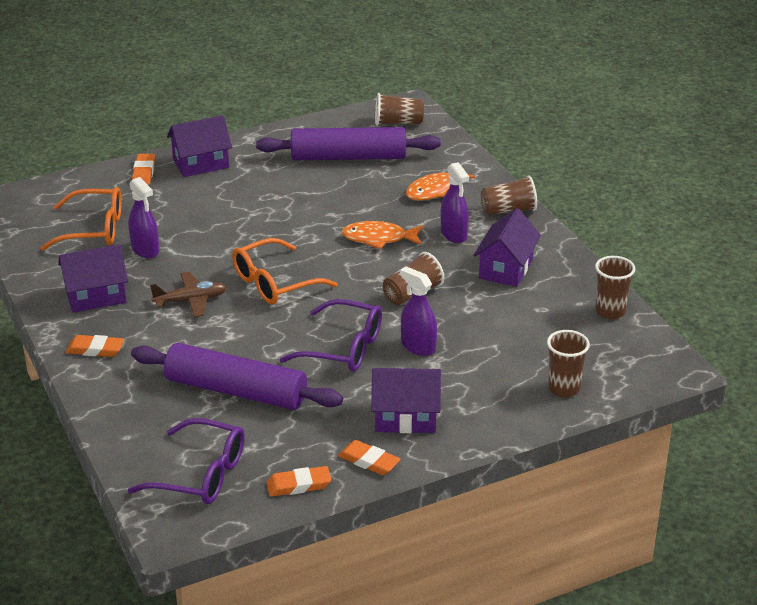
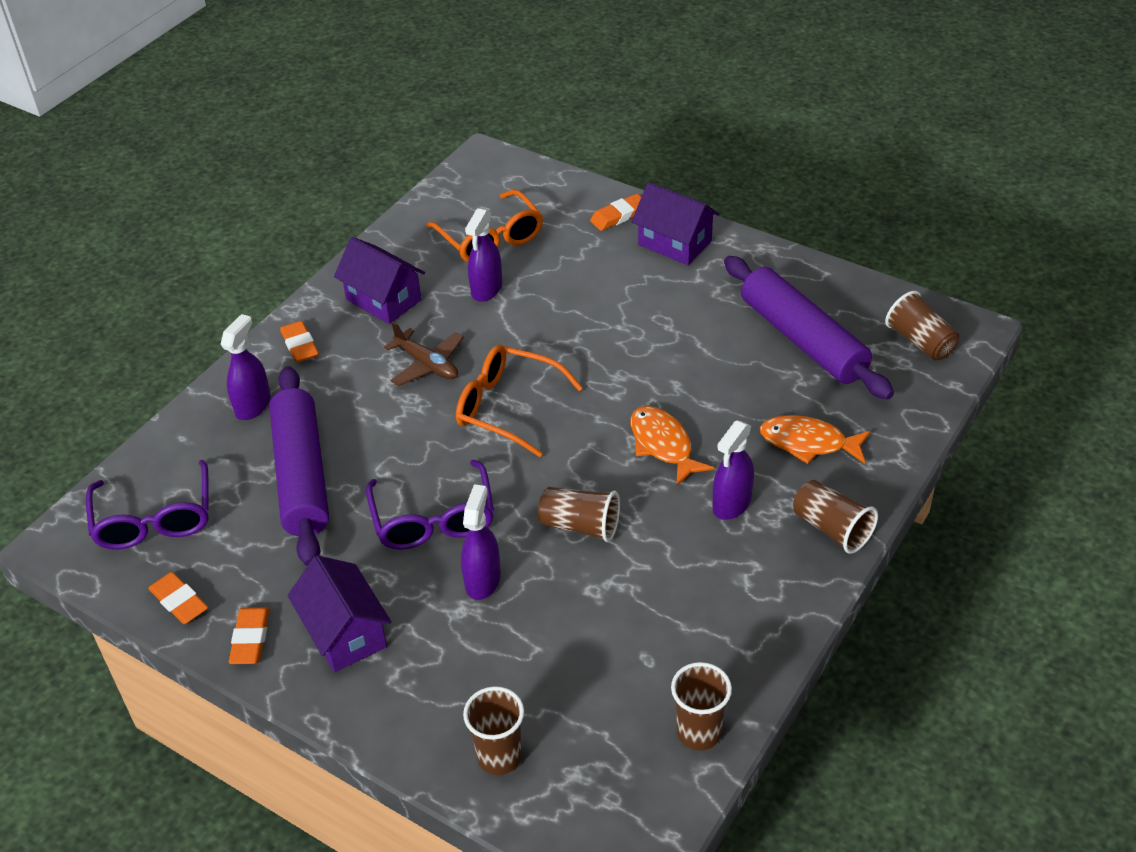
camera: 60 degrees right, 10 degrees up
purple house [473,208,541,287] -> none
none -> purple spray bottle [220,314,271,420]

